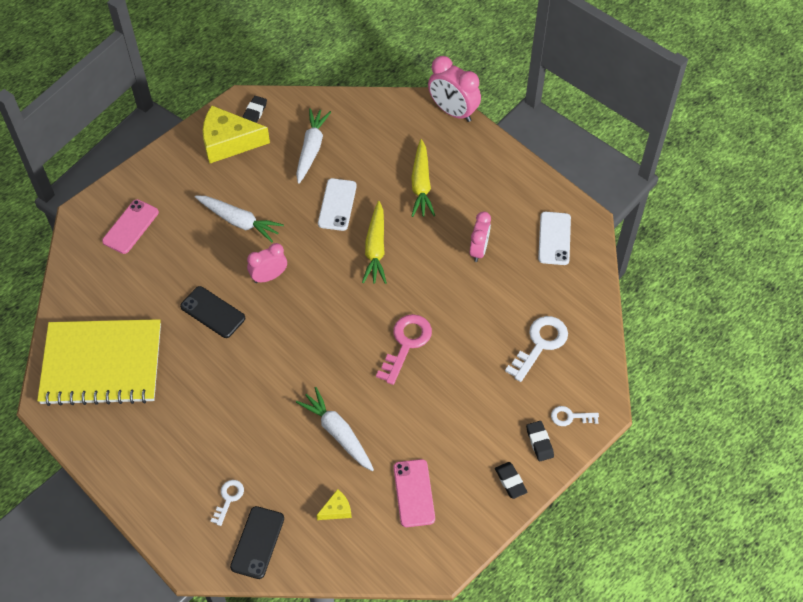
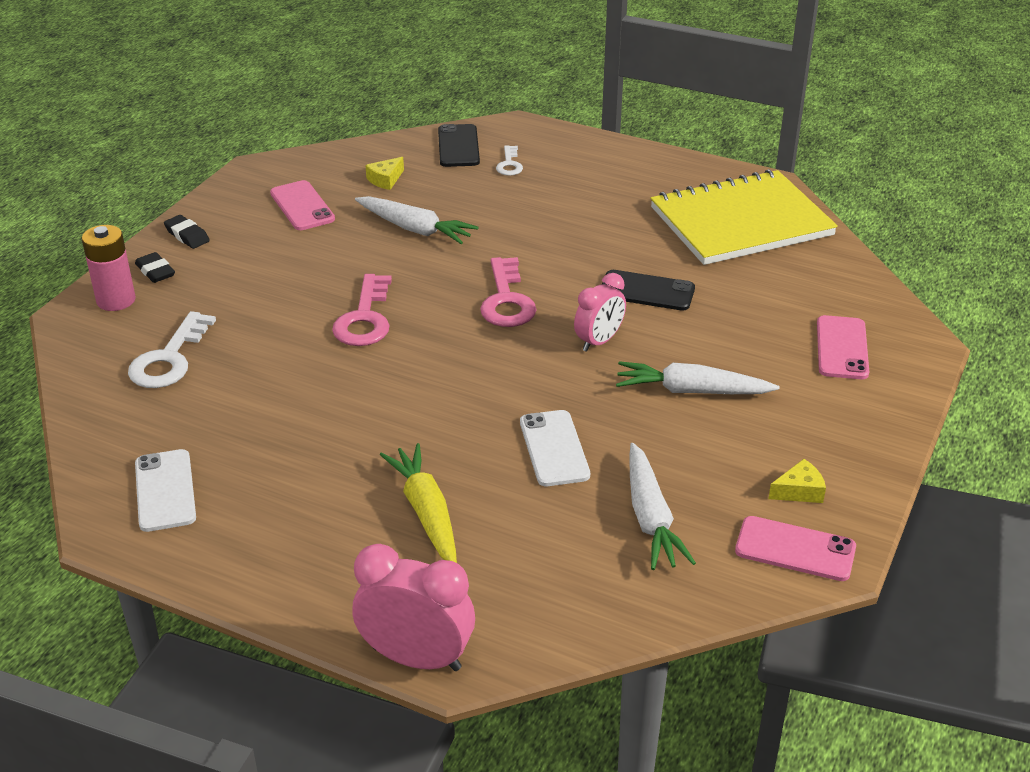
camera: 160 degrees right, 20 degrees down
yellow cheese [203,106,270,164] -> yellow cheese [768,459,826,503], size x0.45
black eraser [243,96,267,123] -> pink phone [735,516,856,581]
yellow carrot [362,201,387,284] -> none
pink clock [470,212,491,262] -> none
white key [551,406,599,426] -> pink battery [82,225,136,311]
none -> pink key [480,257,537,327]

